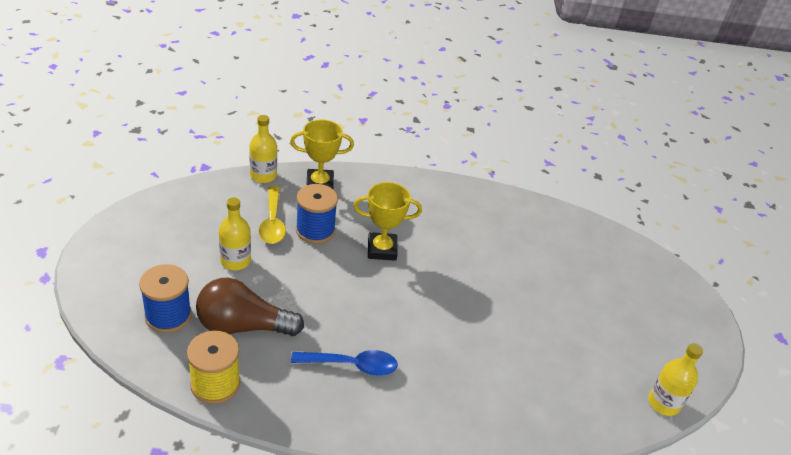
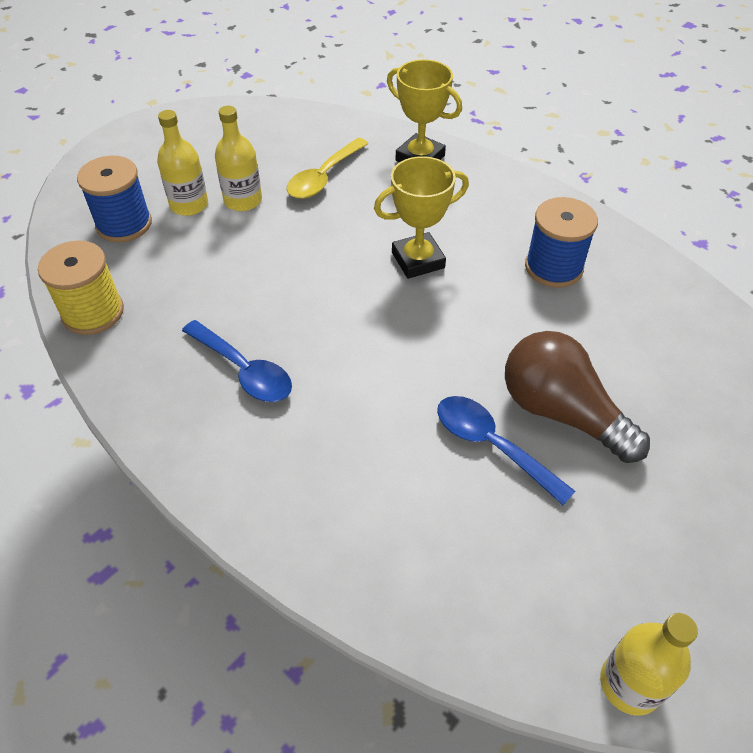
camera: 45 degrees right, 10 degrees up
brown light bulb [196,277,304,336] -> brown light bulb moved to [505,331,650,463]
yellow bottle [249,115,277,183] -> yellow bottle moved to [157,110,208,216]
blue spool [296,184,338,244] -> blue spool moved to [525,197,598,288]
yellow trophy [353,182,422,261] -> yellow trophy turned 60 degrees counterclockwise [374,156,469,279]
none -> blue spoon [437,396,576,505]

